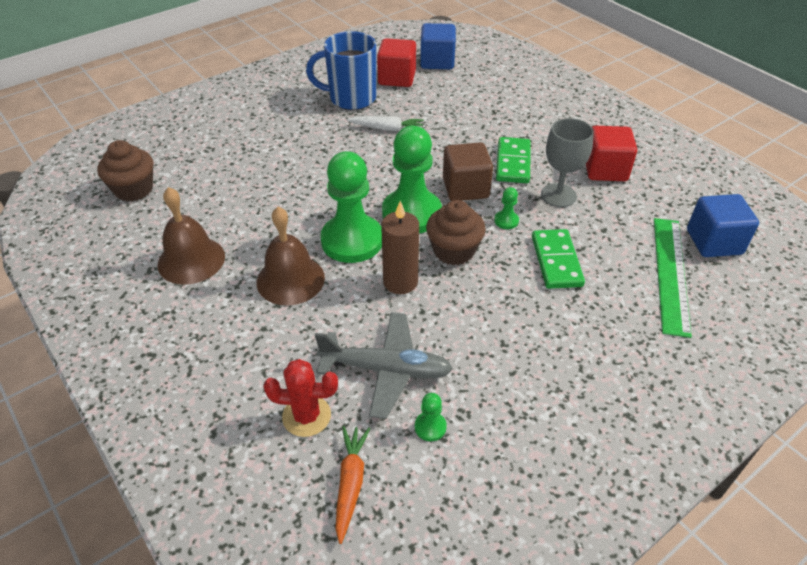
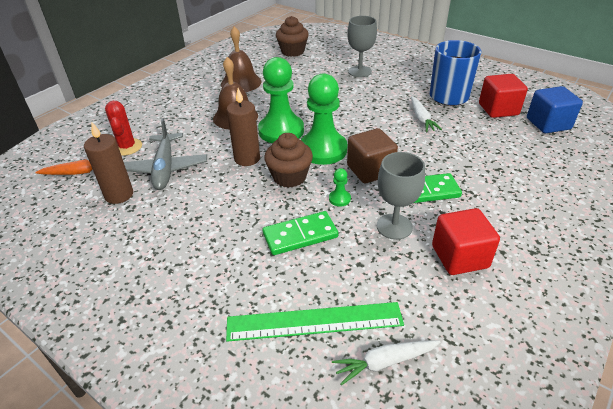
camera: 75 degrees right, 5 degrees down
green pawn [415,393,447,441] -> brown candle [84,122,133,204]
blue cube [687,194,759,257] -> white carrot [332,340,441,385]
none -> grey goblet [347,16,377,77]

